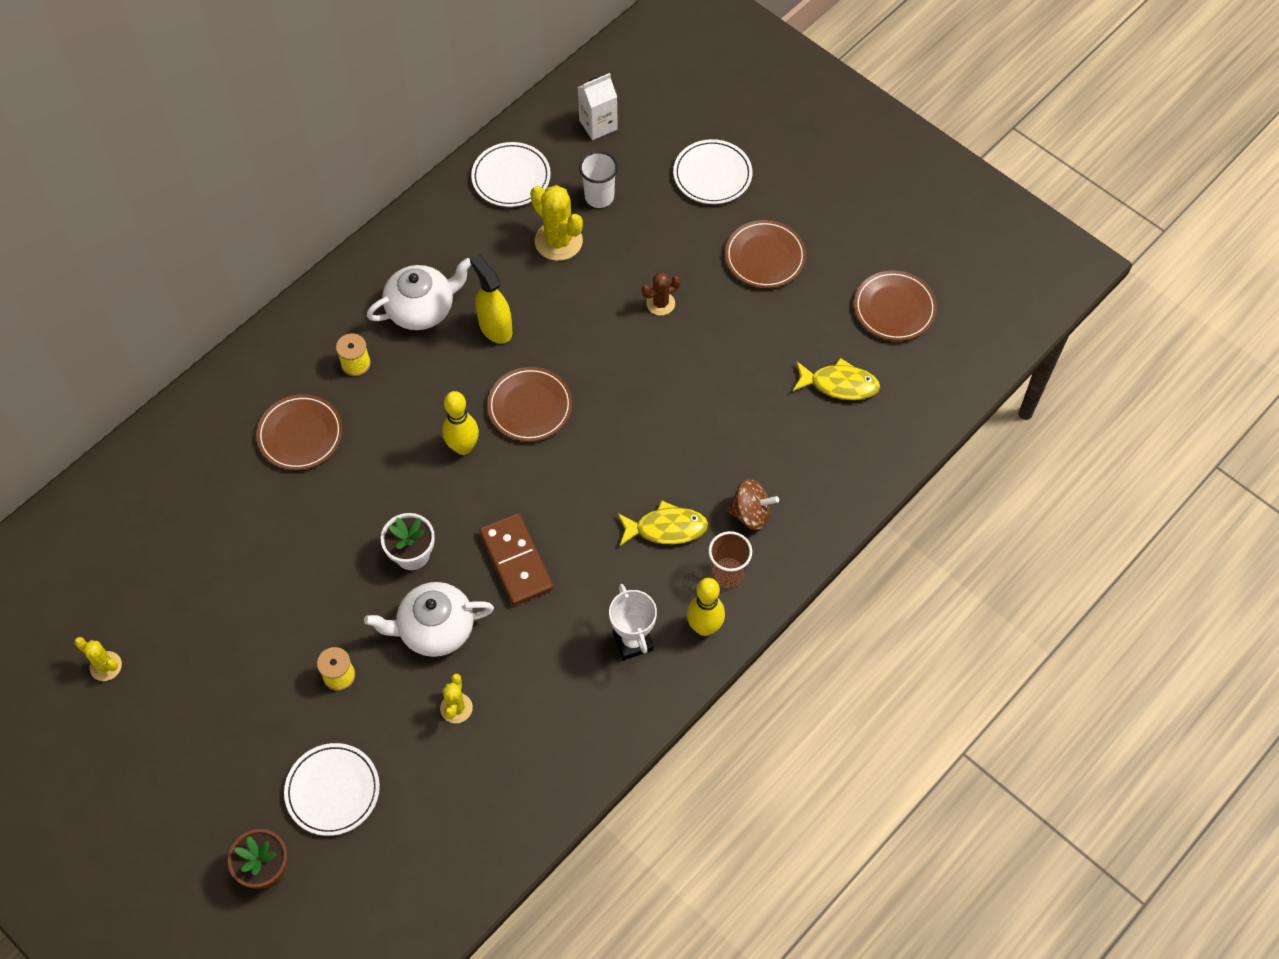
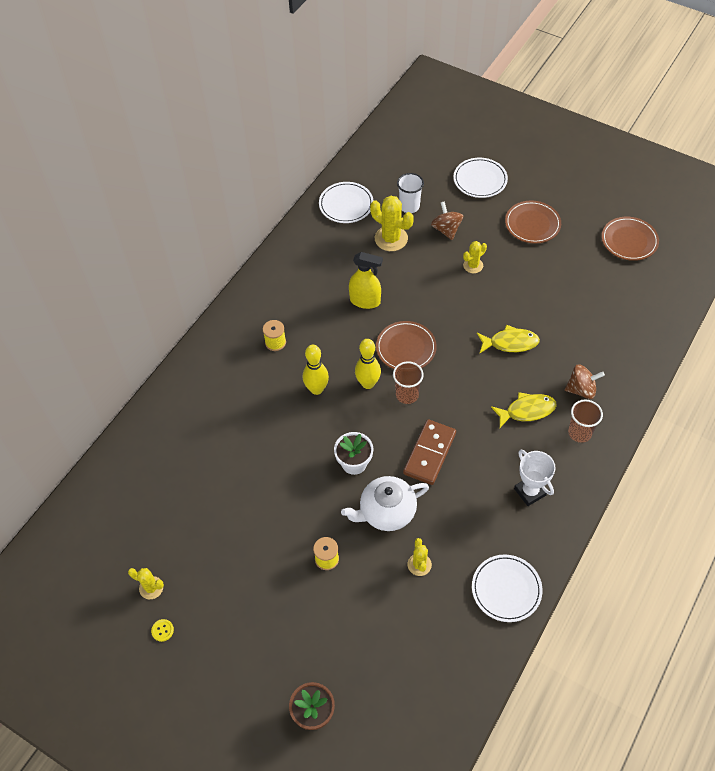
camera: 10 degrees left, 5 degrees down
brown plate [256,394,343,470] -> none
white plate [284,743,380,836] -> white plate moved to [472,555,543,622]
white teapot [366,258,471,330] -> none
yellow spray bottle [470,254,512,344] -> yellow spray bottle turned 150 degrees clockwise [349,252,383,309]
brown domino [479,513,553,606] -> brown domino turned 60 degrees clockwise [403,419,456,485]
white carton [577,73,618,140] -> none
brown cactus [642,272,681,316] -> yellow cactus [463,241,487,273]
yellow bowling pin [687,578,725,636] -> yellow bowling pin moved to [303,345,329,395]
yellow fish [792,358,880,400] -> yellow fish moved to [477,325,540,353]
none -> yellow button [151,619,174,642]
none -> brown cup [393,361,424,404]
none -> brown spinning top [431,201,463,240]

